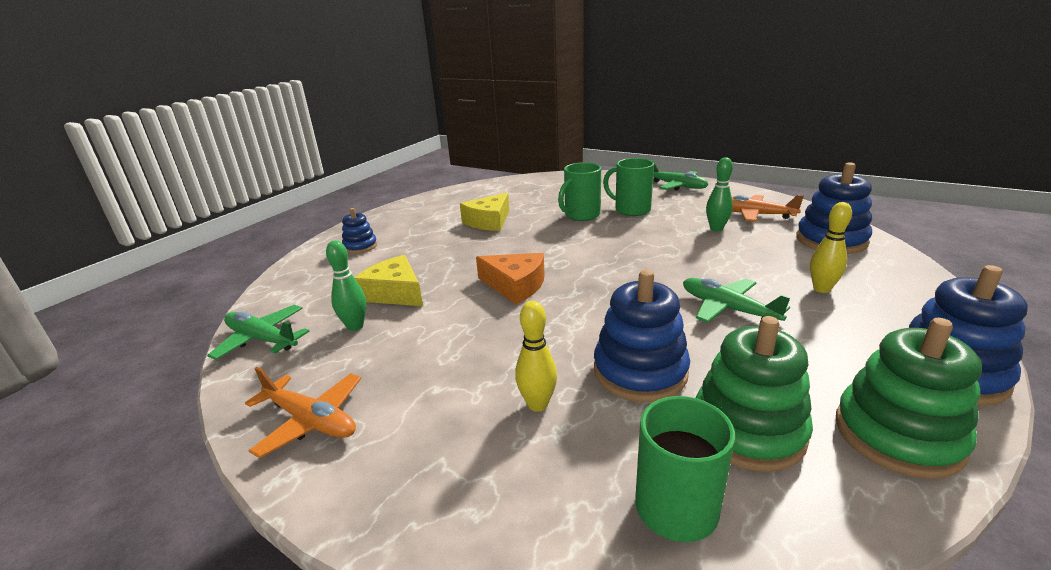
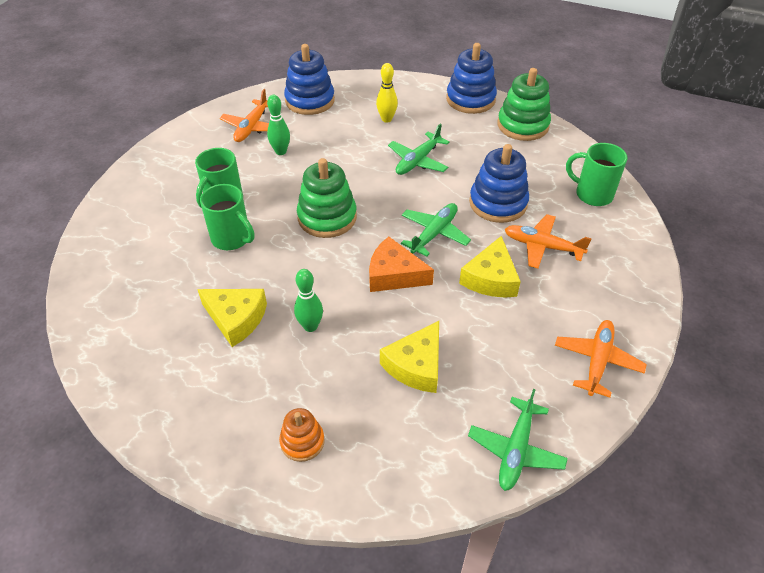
camera: 100 degrees left, 20 degrees up
green bowling pin [326,240,366,331] -> green bowling pin moved to [294,269,323,332]
blue stacking toy [342,208,377,254] -> orange stacking toy [279,408,324,462]
orange cheese [476,253,545,304] -> orange cheese turned 90 degrees counterclockwise [369,237,434,292]
yellow bowling pin [515,301,557,411] -> orange plane [505,214,592,269]
green plane [651,160,708,190] -> green plane moved to [401,203,471,257]
green stacking toy [695,316,813,472] -> green stacking toy moved to [297,158,357,238]
none -> yellow cheese [459,236,521,297]

